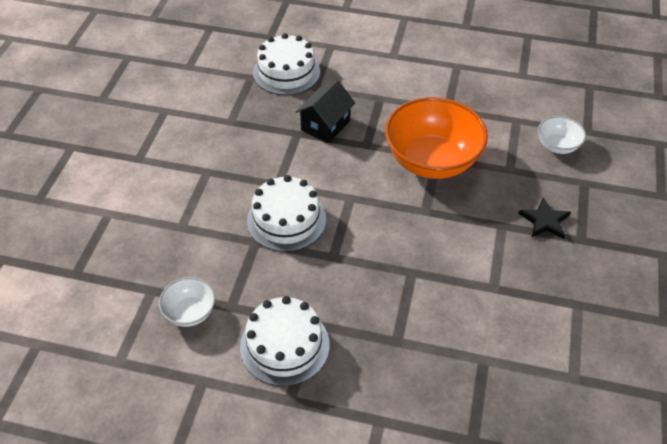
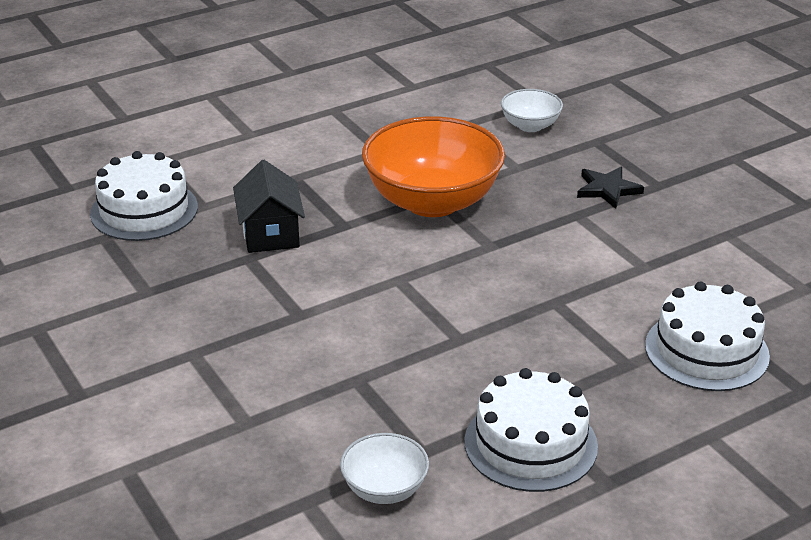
camera: 45 degrees left, 15 degrees down
white cake [247,175,326,252] -> white cake moved to [645,281,770,391]

